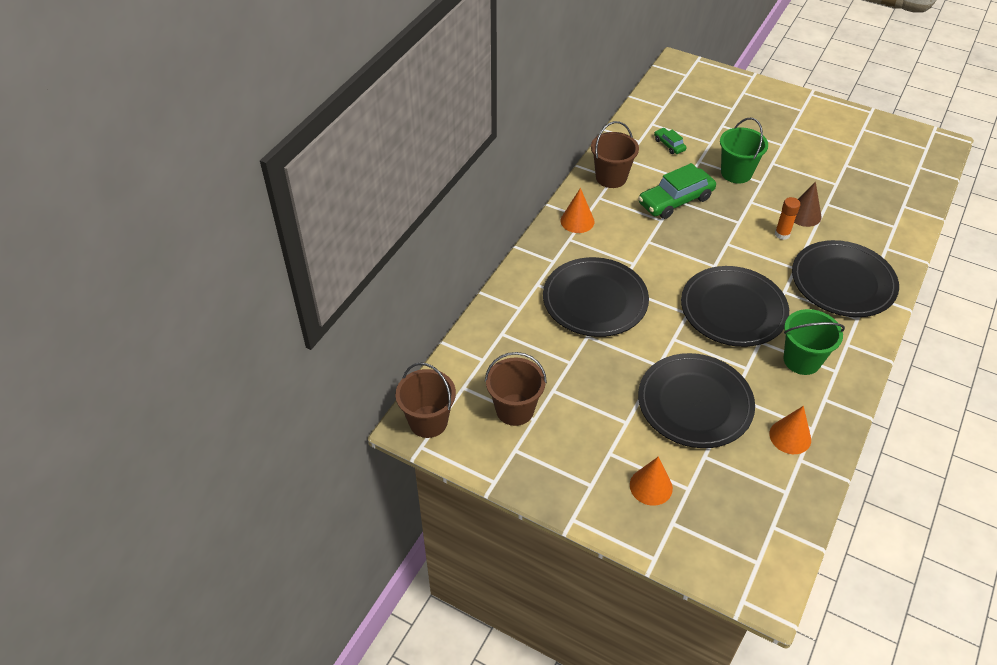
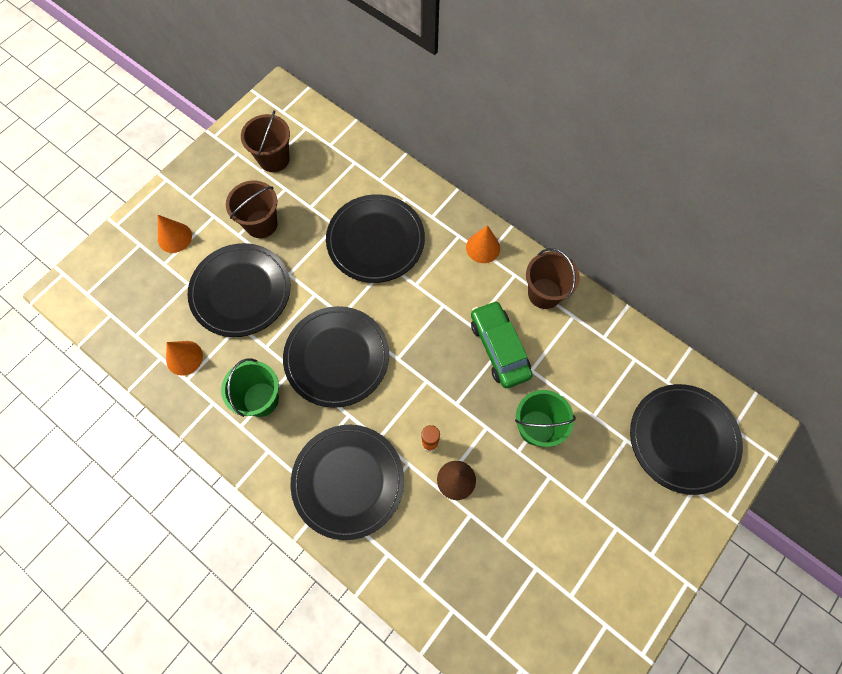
camera: 100 degrees right, 20 degrees up
brown bucket [395,362,456,438] -> brown bucket moved to [226,180,278,238]
green car [654,128,687,154] -> none
none -> black plate [630,384,743,495]

